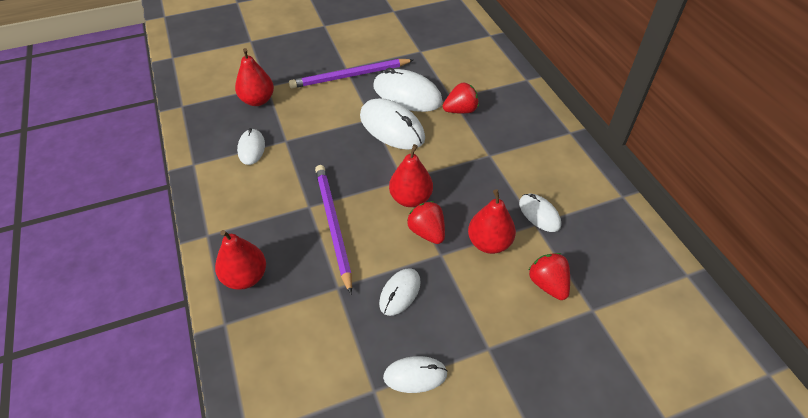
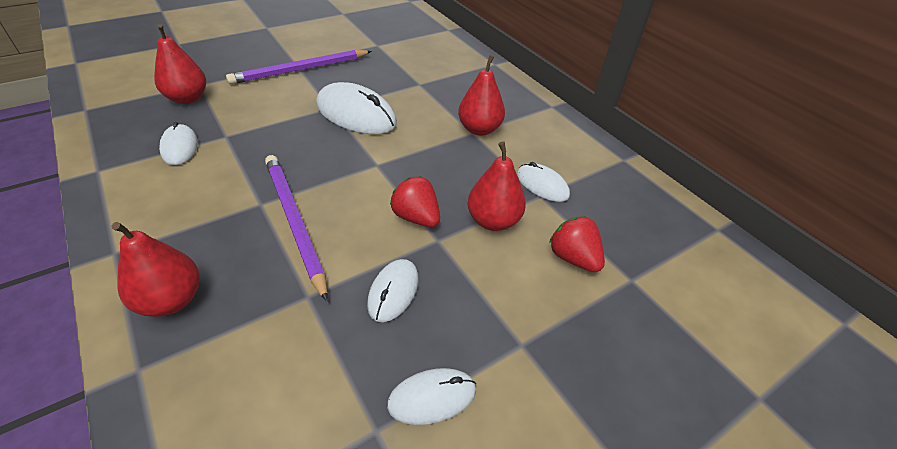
camera: 15 degrees left, 5 degrees down
white mouse [373,68,443,112] -> none
red pear [389,144,433,207] -> red pear moved to [458,55,505,136]
red strawberry [443,83,479,114] -> none

